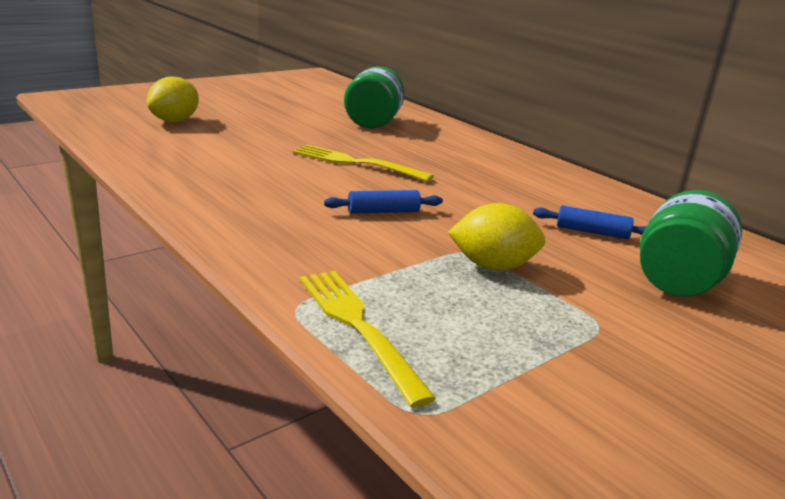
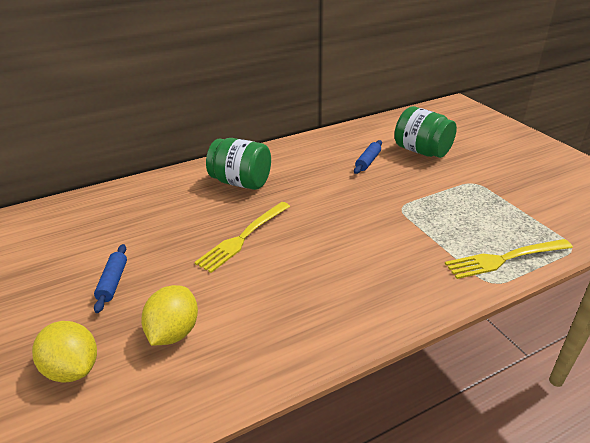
camera: 75 degrees left, 10 degrees up
blue rolling pin [324,190,443,214] -> blue rolling pin moved to [94,244,127,313]
green jar [344,66,405,129] -> green jar moved to [206,138,271,190]
yellow lemon [447,203,545,271] -> yellow lemon moved to [141,285,198,346]

